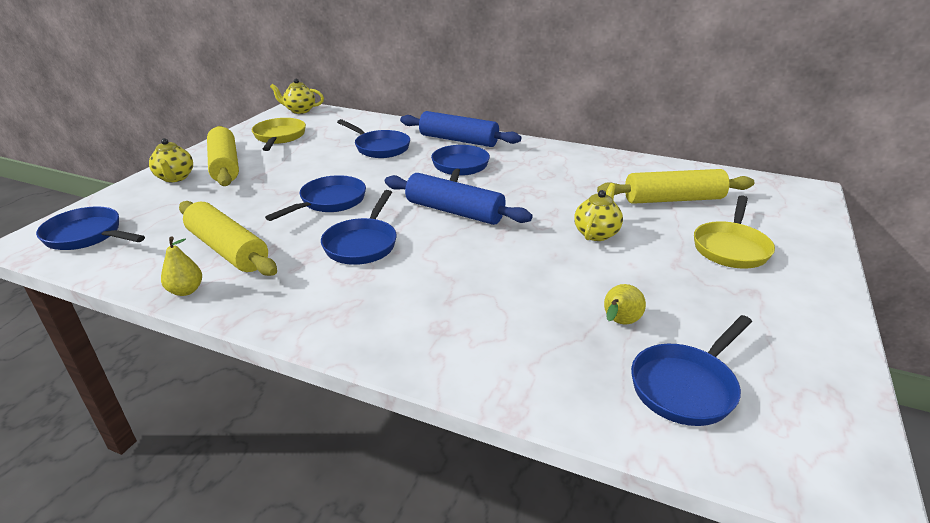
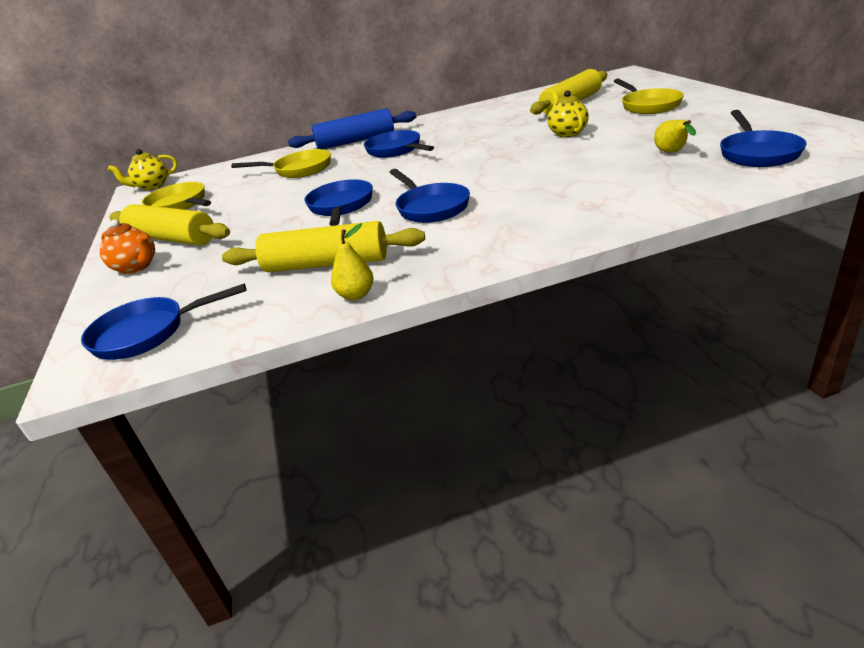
camera: 35 degrees left, 0 degrees up
yellow teapot [149,138,193,182] -> orange teapot [100,219,155,274]
blue pan [337,119,410,158] -> yellow pan [231,149,331,178]
blue rolling pin [385,173,533,225] -> none

